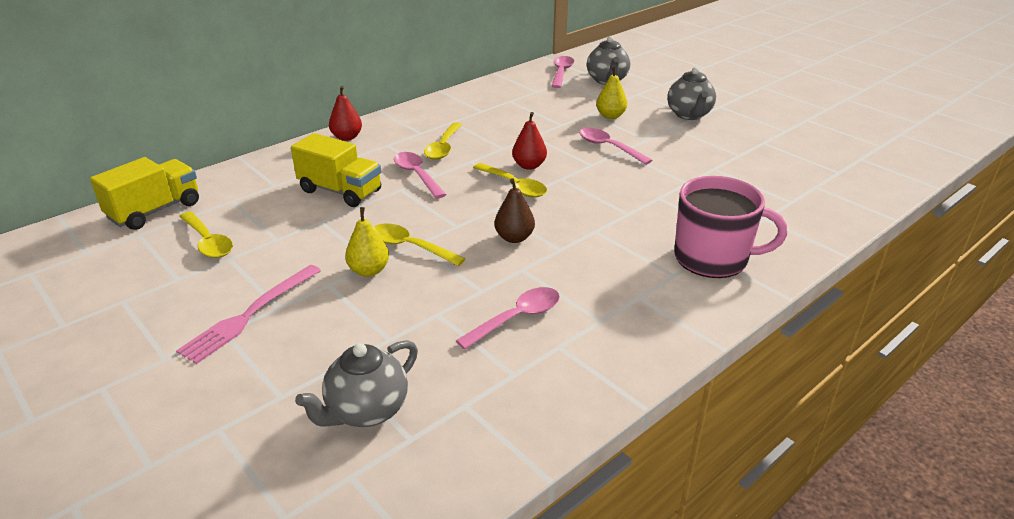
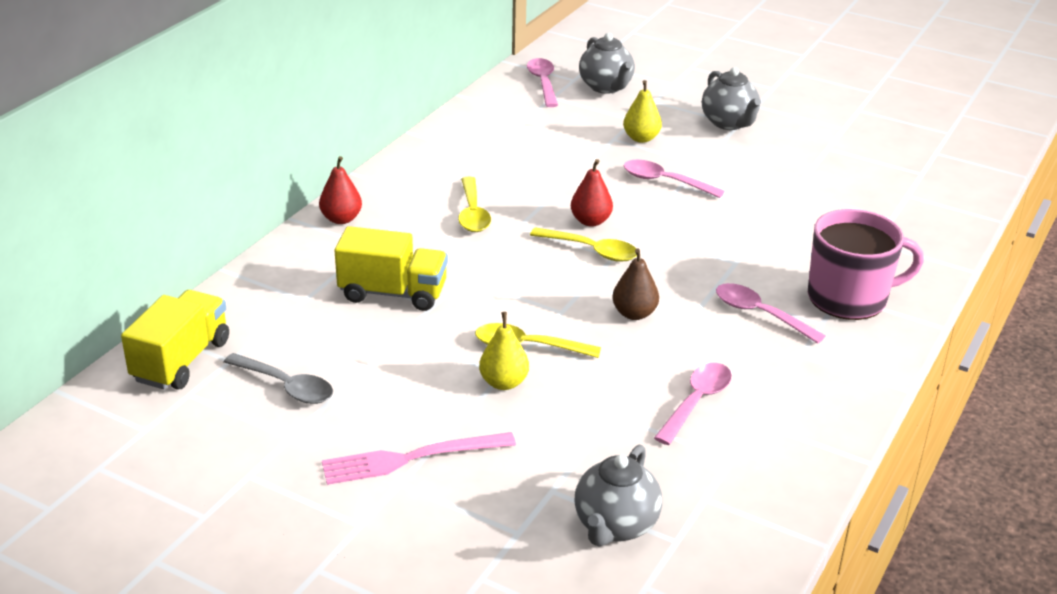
camera: 20 degrees left, 0 degrees up
pink fork [176,265,321,364] -> pink fork turned 60 degrees clockwise [322,432,516,485]
yellow spoon [179,212,233,258] -> grey spoon [224,353,333,404]
pink spoon [394,152,446,199] -> pink spoon moved to [716,283,826,344]

